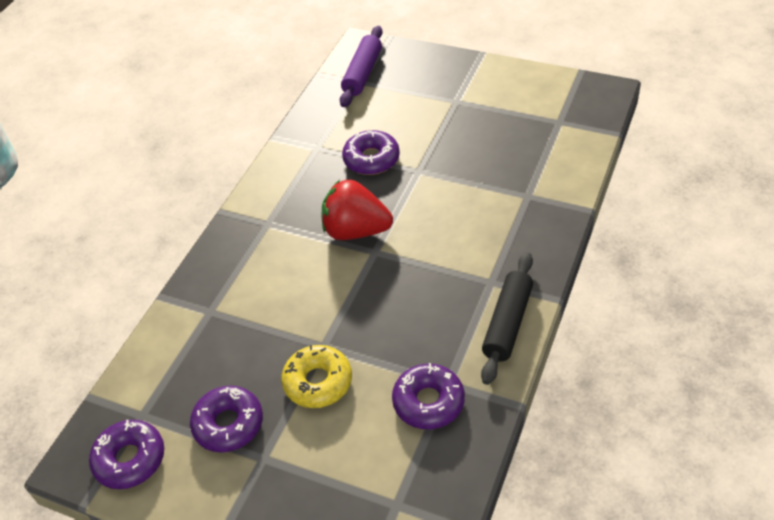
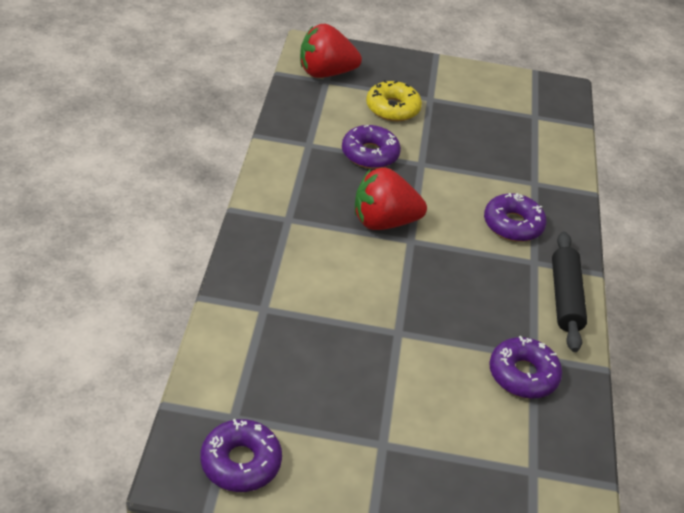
camera: 25 degrees left, 5 degrees down
purple donut [190,386,263,452] -> purple donut moved to [484,193,547,242]
yellow donut [281,345,352,408] -> yellow donut moved to [366,80,422,121]
purple rolling pin [340,26,383,107] -> red strawberry [300,24,362,78]

